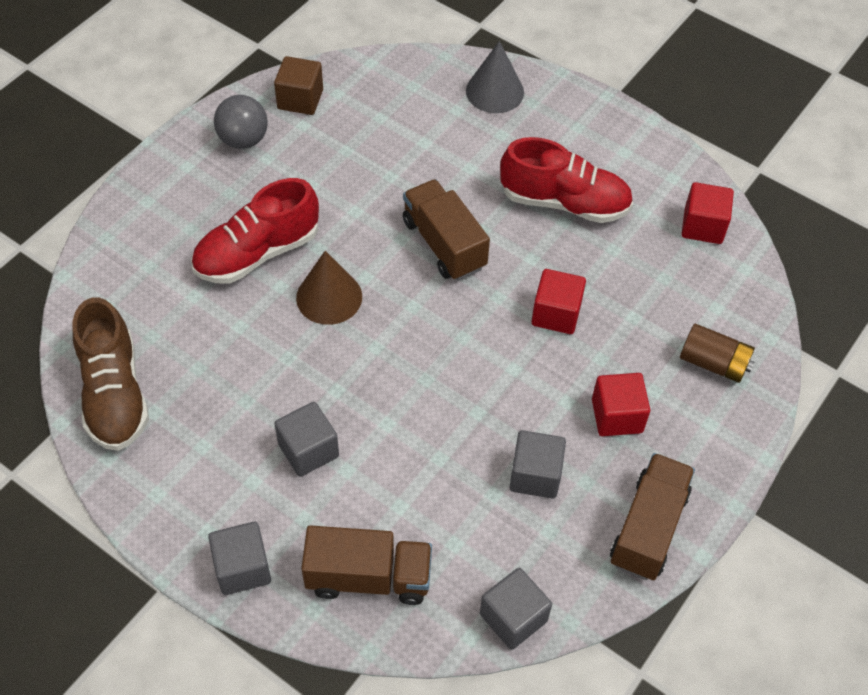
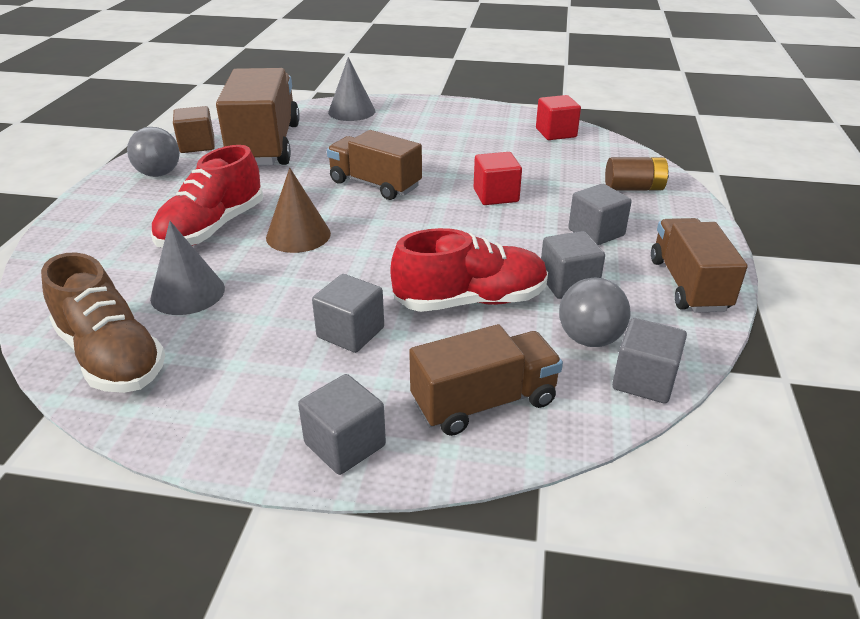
camera: 25 degrees left, 20 degrees down
red shoe [500,137,633,223] -> red shoe moved to [391,228,548,312]
red cube [592,373,650,436] -> grey cube [568,184,632,245]
none -> grey cone [150,221,225,315]
none -> brown truck [216,68,300,166]
none -> grey ball [559,277,630,347]

